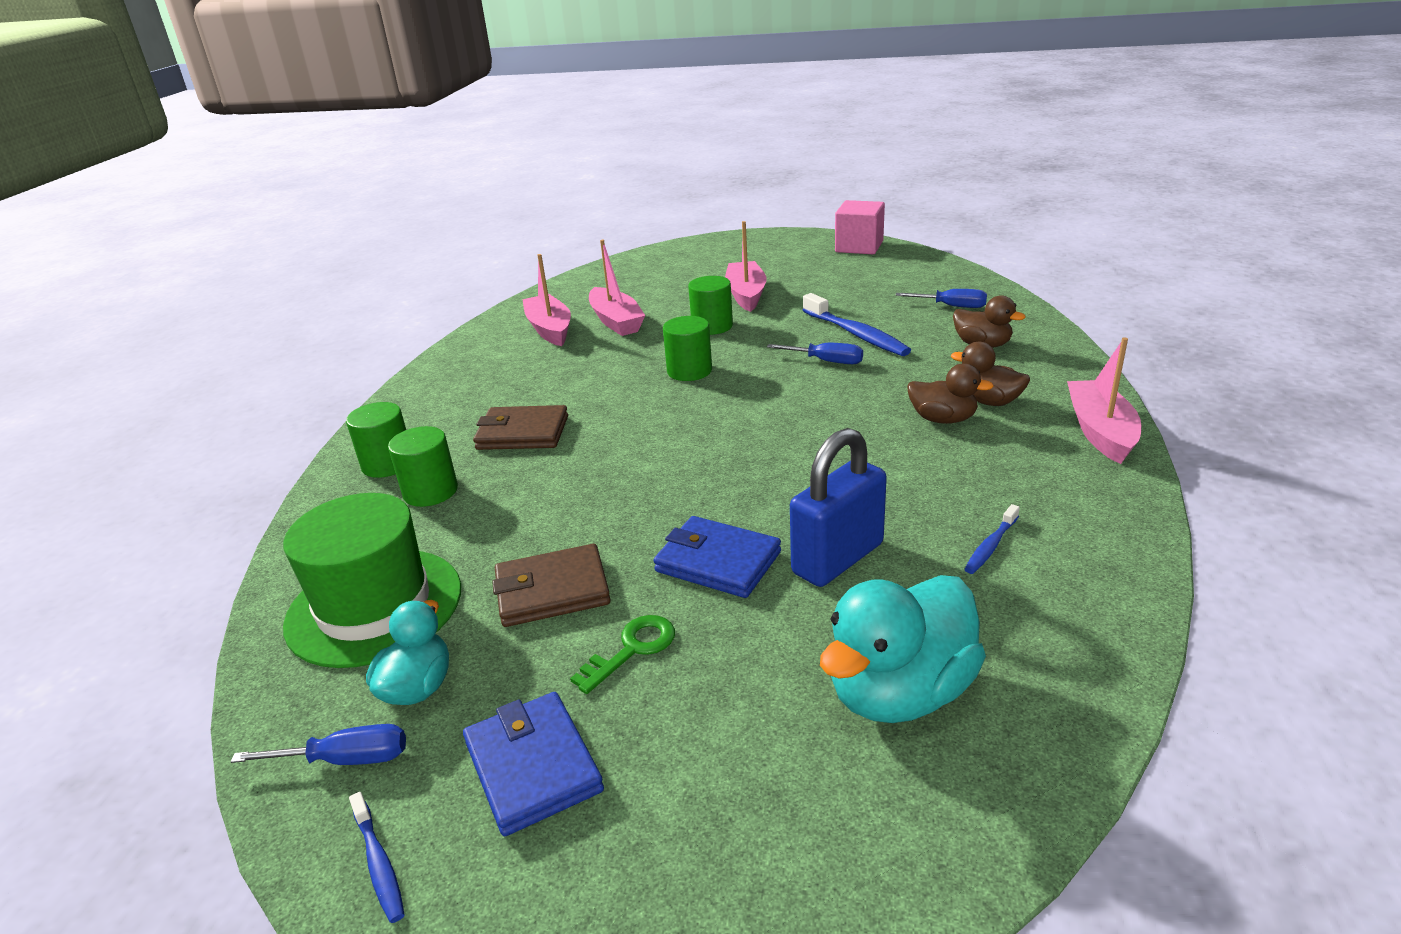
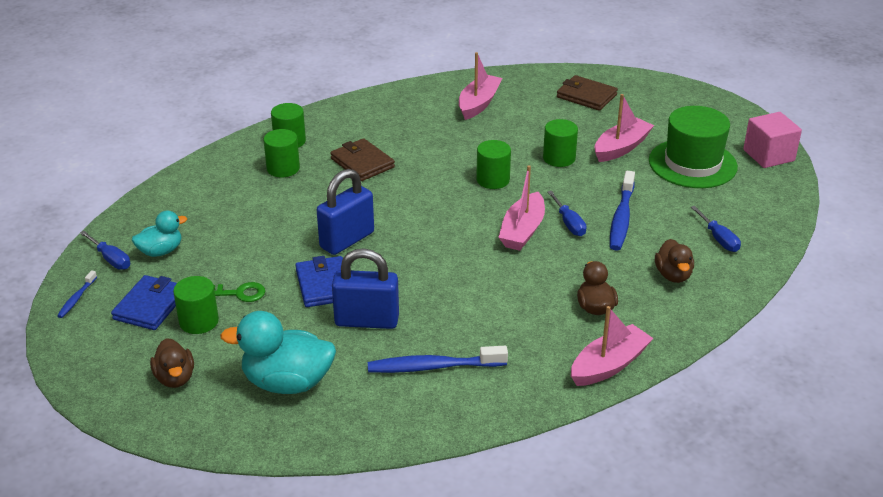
camera: 45 degrees right, 5 degrees up
green hat [283,493,461,668] -> green hat moved to [649,106,738,188]
brown wallet [492,544,611,627] -> brown wallet moved to [557,75,618,111]
pink boat [589,240,645,336] -> pink boat moved to [498,165,545,251]
brown duck [907,363,994,424] -> brown duck moved to [150,338,194,388]
blue toothbrush [964,504,1020,574] -> blue toothbrush [368,346,508,373], size x1.95
none -> green cylinder [173,276,219,334]
none -> blue padlock [317,169,374,255]

